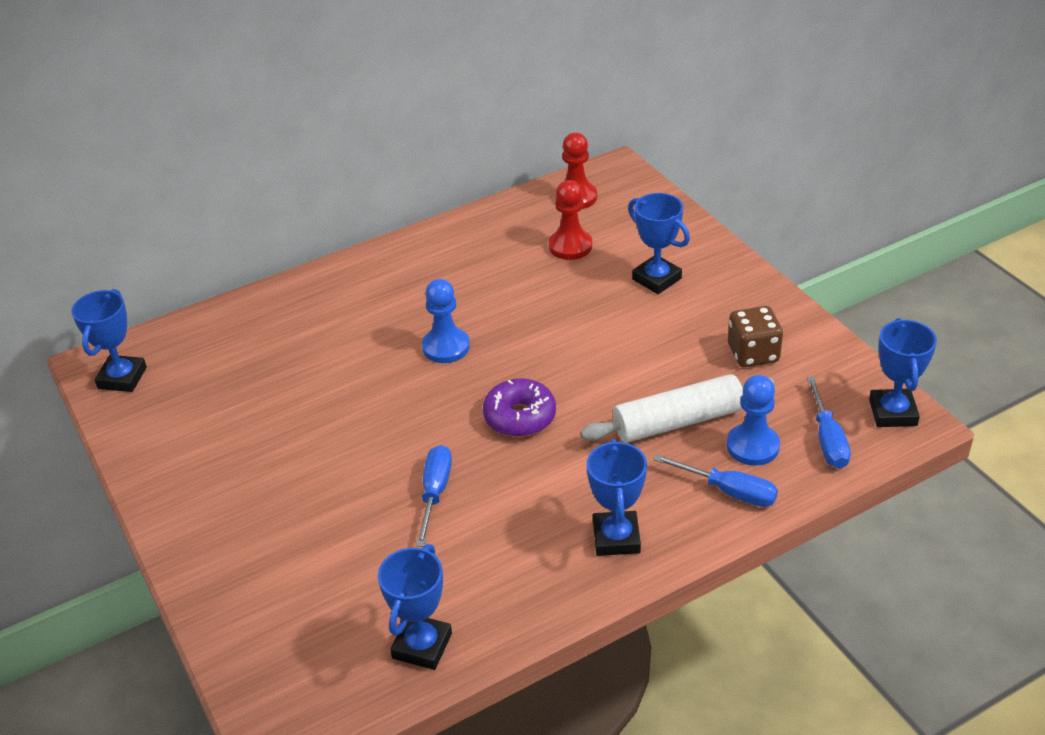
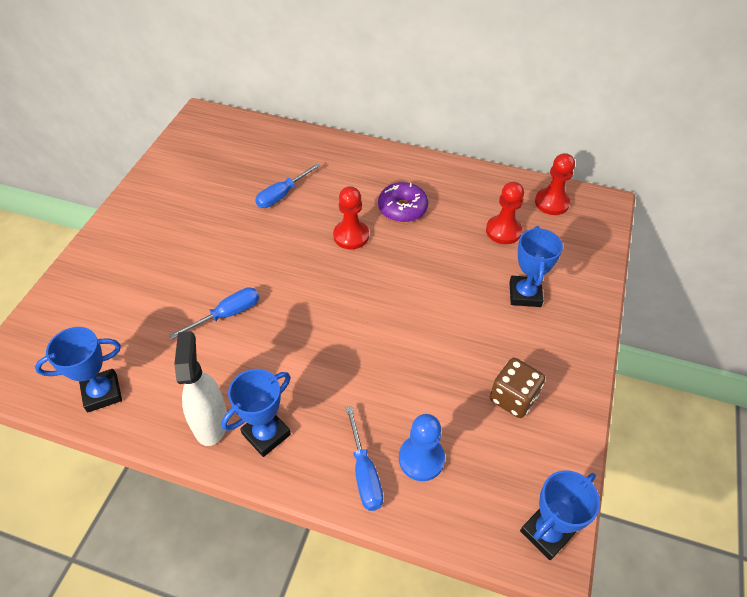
camera: 45 degrees right, 10 degrees up
blue trophy [71,289,147,392] -> none
blue pawn [422,279,470,363] -> red pawn [333,186,369,249]
purple donut [483,378,556,437] -> purple donut moved to [378,182,428,222]
white rolling pin [580,374,775,443] -> none
blue screwdriver [807,376,851,469] -> blue screwdriver moved to [255,163,320,208]
none -> white spray bottle [174,331,228,446]

